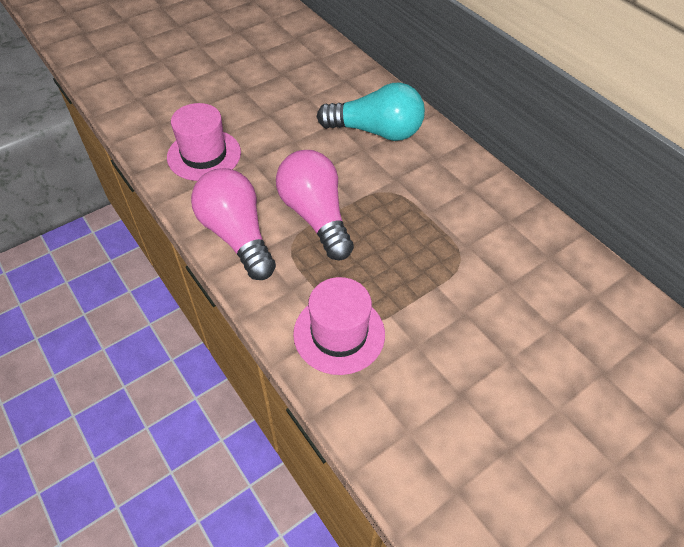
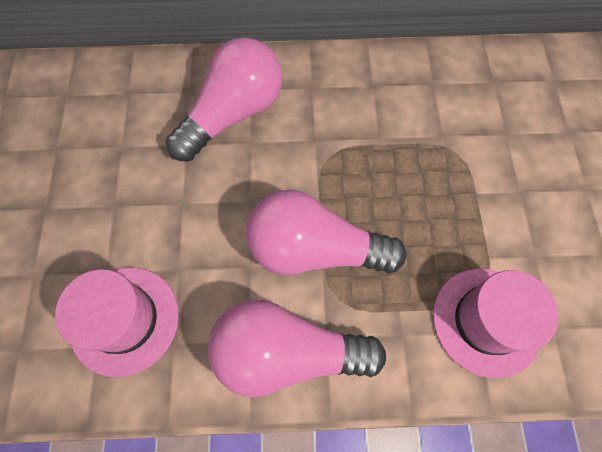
camera: 55 degrees left, 15 degrees up
turquoise light bulb [317,83,425,141] -> pink light bulb [166,37,283,162]

